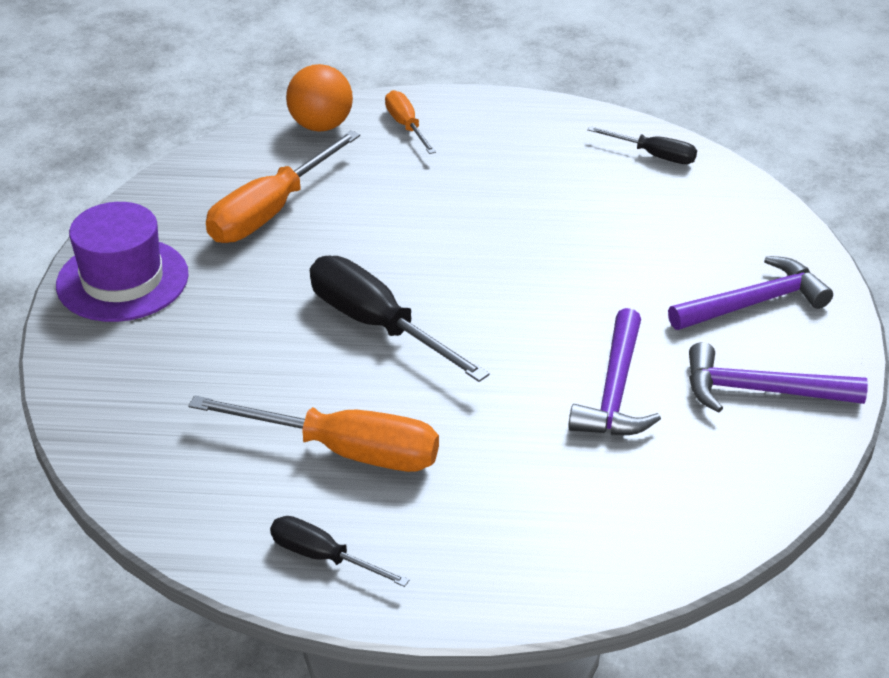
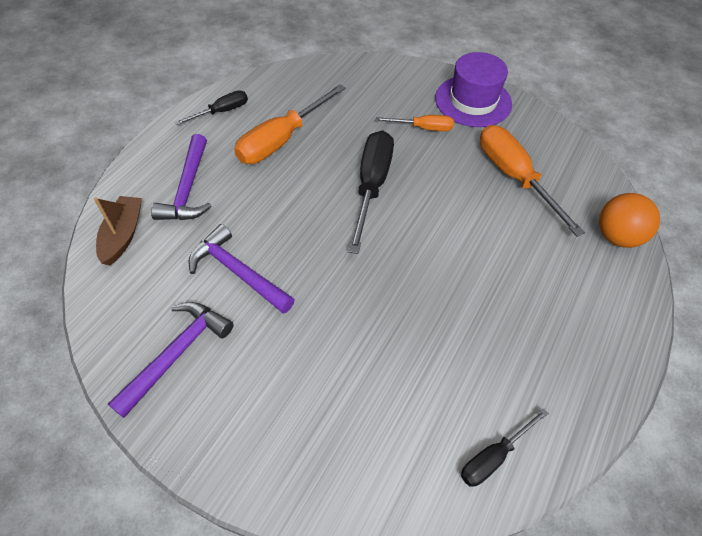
camera: 115 degrees right, 15 degrees up
black screwdriver [310,256,490,382] -> black screwdriver turned 60 degrees counterclockwise [348,130,394,254]
orange screwdriver [385,90,436,154] -> orange screwdriver moved to [375,115,454,131]
purple hammer [668,256,833,330] -> purple hammer moved to [151,134,212,220]
none -> brown boat [94,196,142,265]

